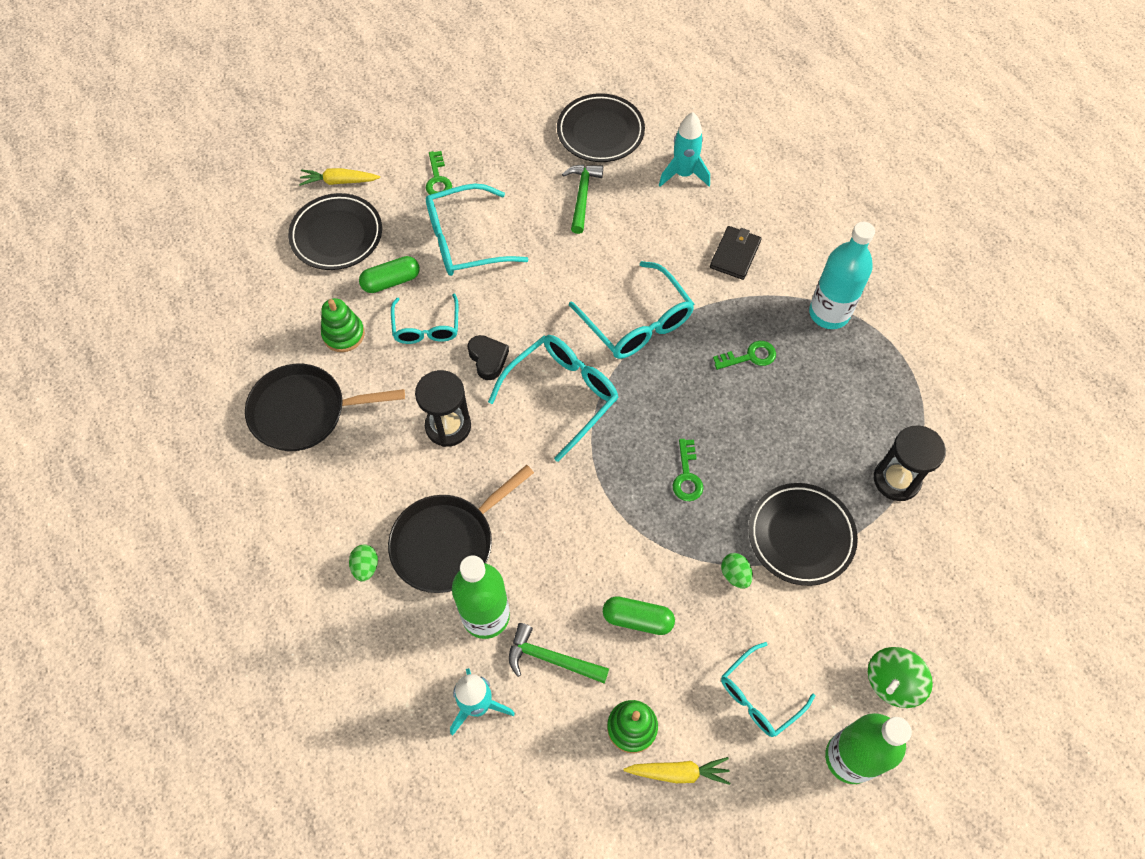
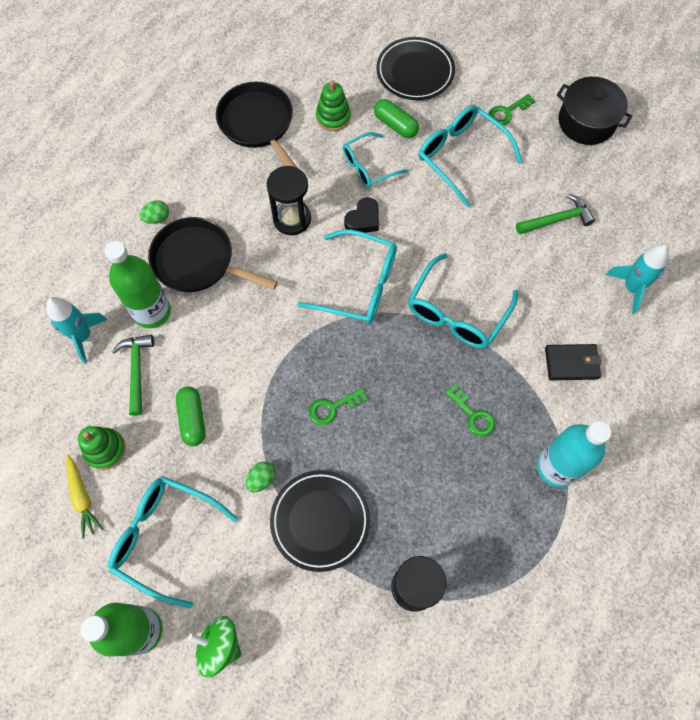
camera: 65 degrees right, 5 degrees up
yellow carrot [299,168,380,186] -> none
black plate [557,93,645,162] -> none
turquoise glasses [721,642,815,737] -> turquoise glasses [108,476,238,609], size x1.54
none -> black pot [557,77,632,145]

